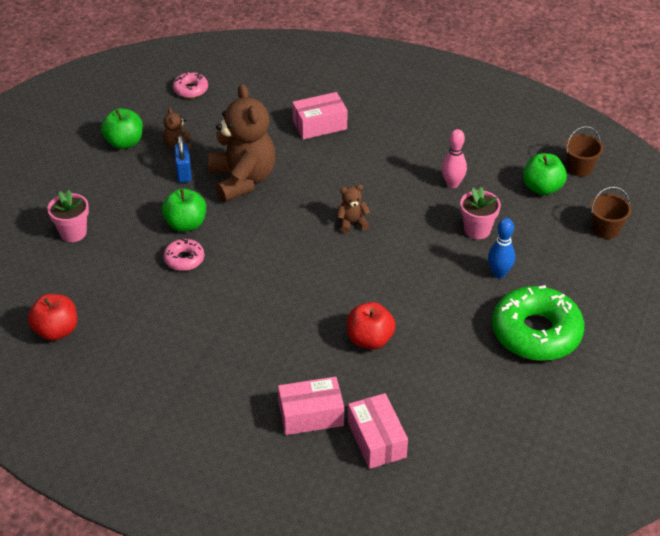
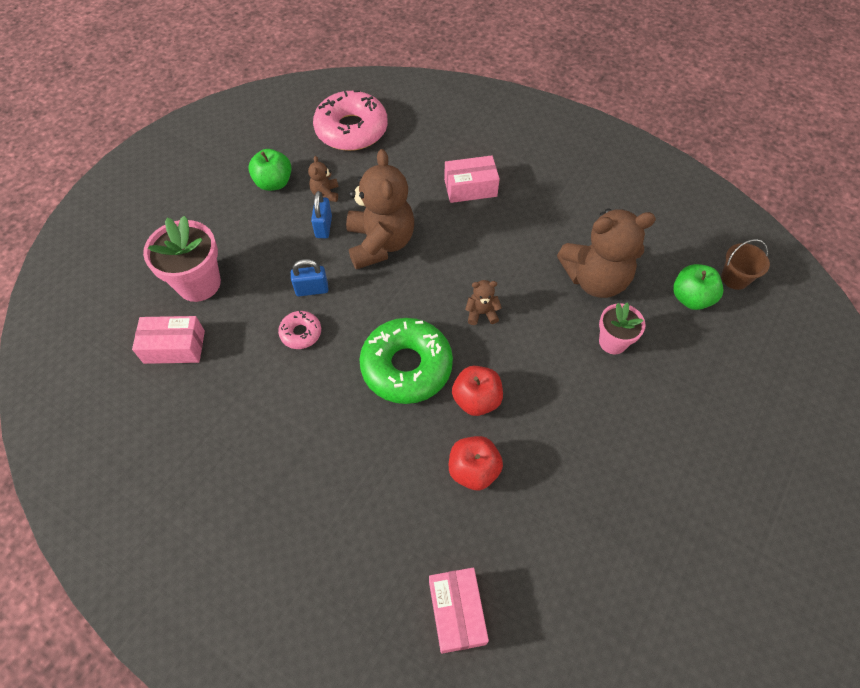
camera: 10 degrees right, 15 degrees up
red apple [28,294,77,341] -> red apple moved to [452,366,503,416]
pink flower pot [47,190,89,242] -> pink flower pot [143,216,221,302], size x1.61
green apple [162,188,206,232] -> blue padlock [291,259,329,296]
pink donut [173,71,208,98] -> pink donut [313,89,388,151], size x2.11
pink box [278,377,344,435] -> pink box moved to [132,316,205,364]
pink bowling pin [442,129,467,188] -> brown teddy bear [557,209,656,298]
blue bowling pin [488,218,515,278] -> none
green donut [492,285,584,361] -> green donut moved to [359,318,453,404]
brown bucket [590,186,632,239] -> none

